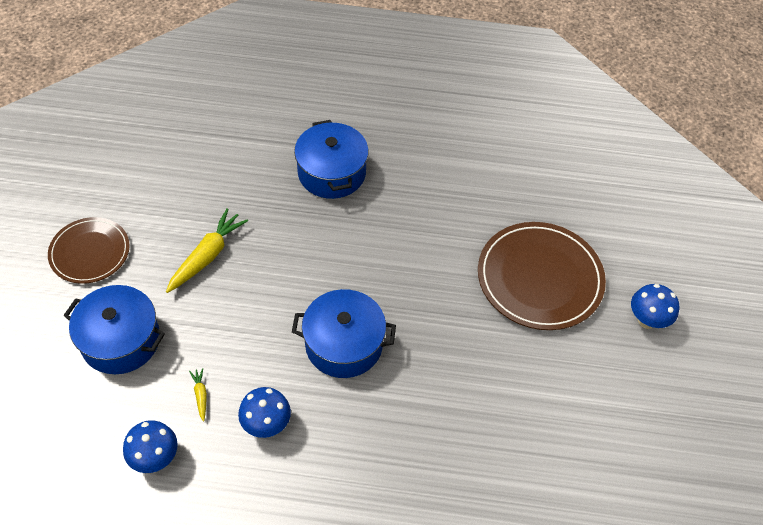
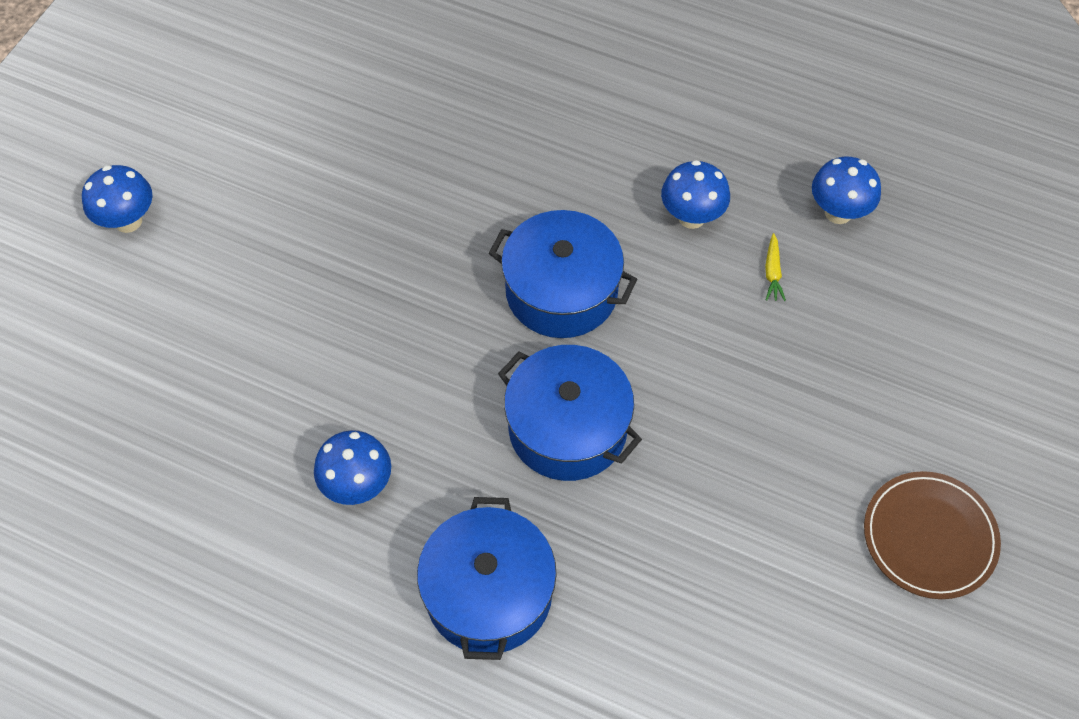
camera: 160 degrees left, 5 degrees up
blue pot [63,285,165,374] -> blue pot moved to [498,345,642,481]
yellow carrot [166,208,248,293] -> none
brown plate [478,222,606,330] -> none
none -> blue mushroom [314,430,391,505]

